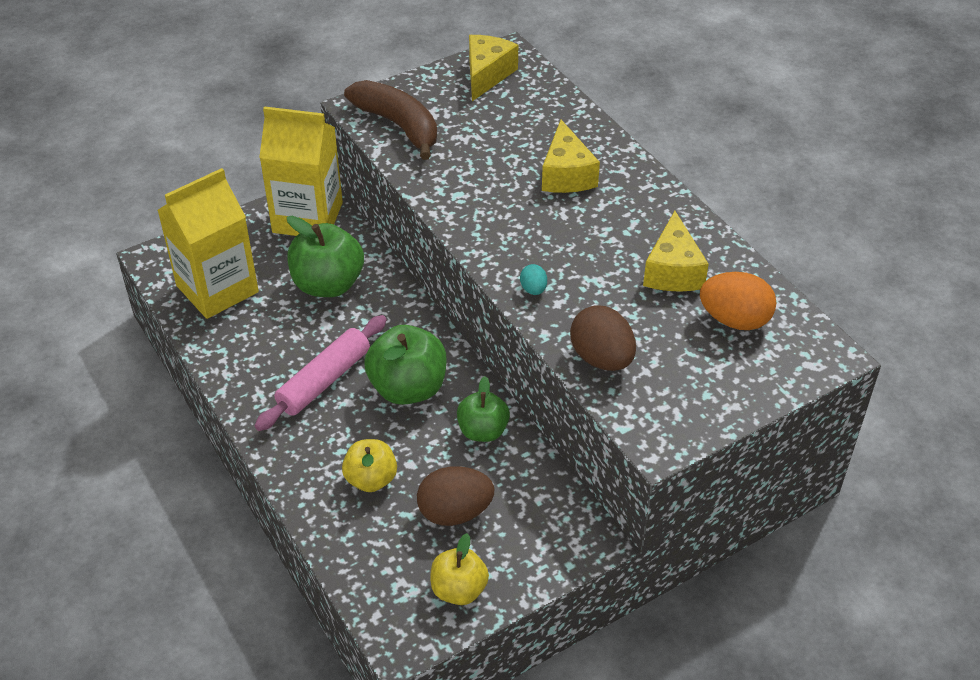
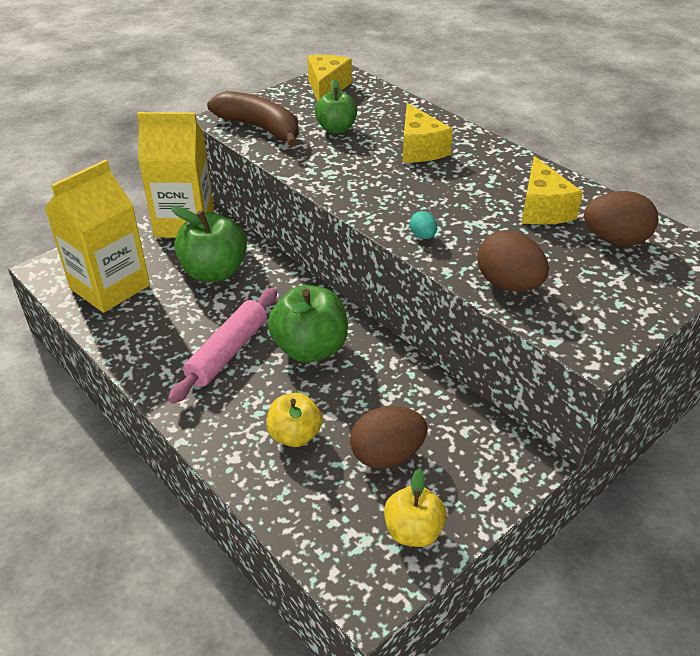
camera: 10 degrees left, 5 degrees down
green apple [457,376,510,442] -> green apple moved to [315,79,357,134]
orange egg [700,272,776,330] -> brown egg [584,191,659,246]

